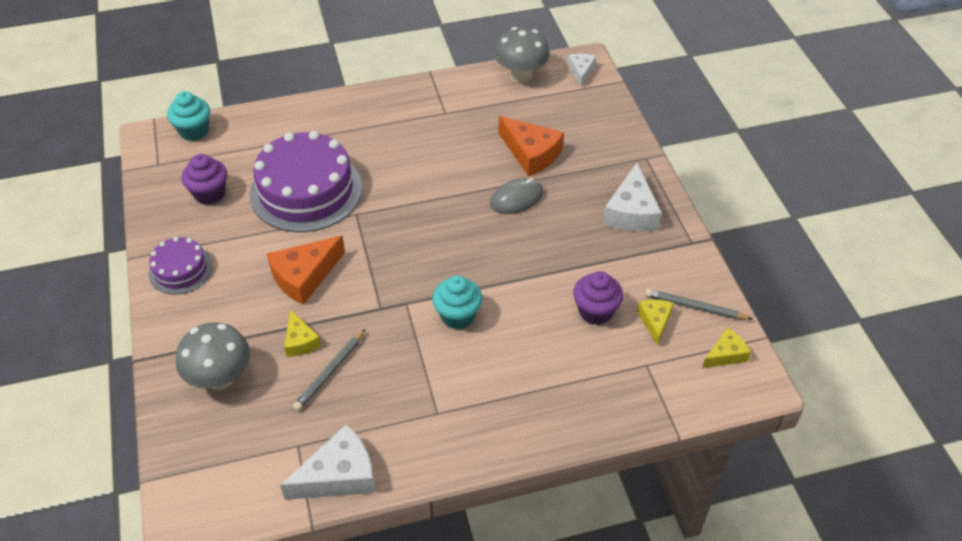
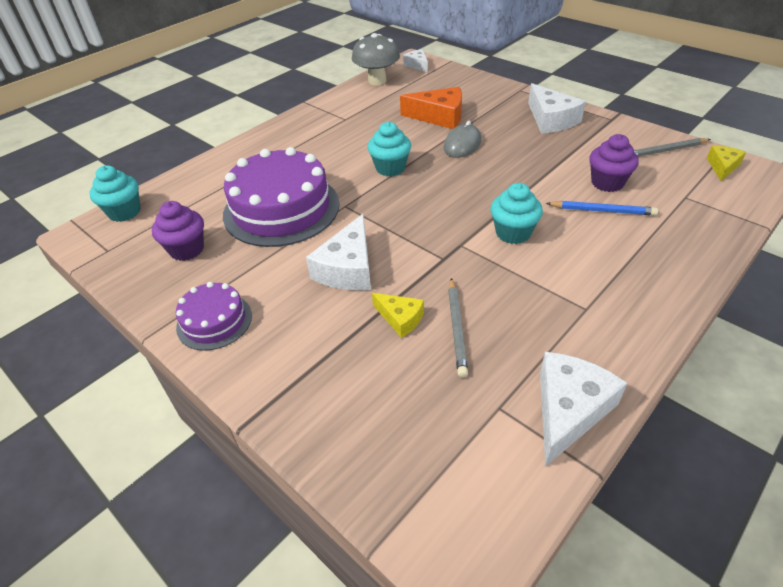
camera: 30 degrees left, 5 degrees down
grey mushroom [176,322,250,390] -> none
orange cheese [267,236,345,305] -> white cheese [306,214,371,290]
yellow cheese [637,300,674,345] -> none
none -> turquoise cupcake [368,122,411,177]
none -> blue pencil [546,201,658,216]

